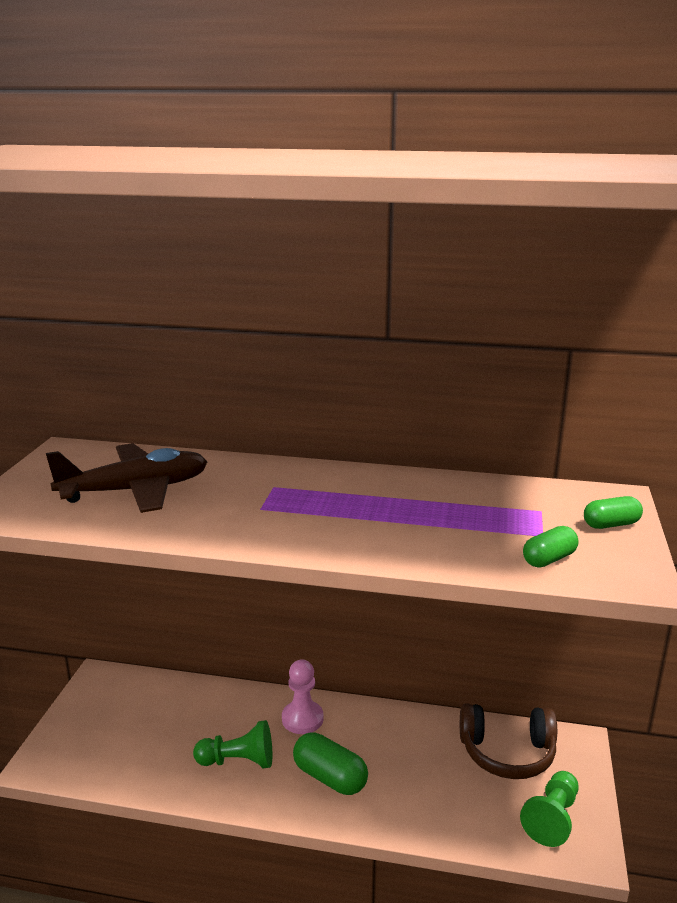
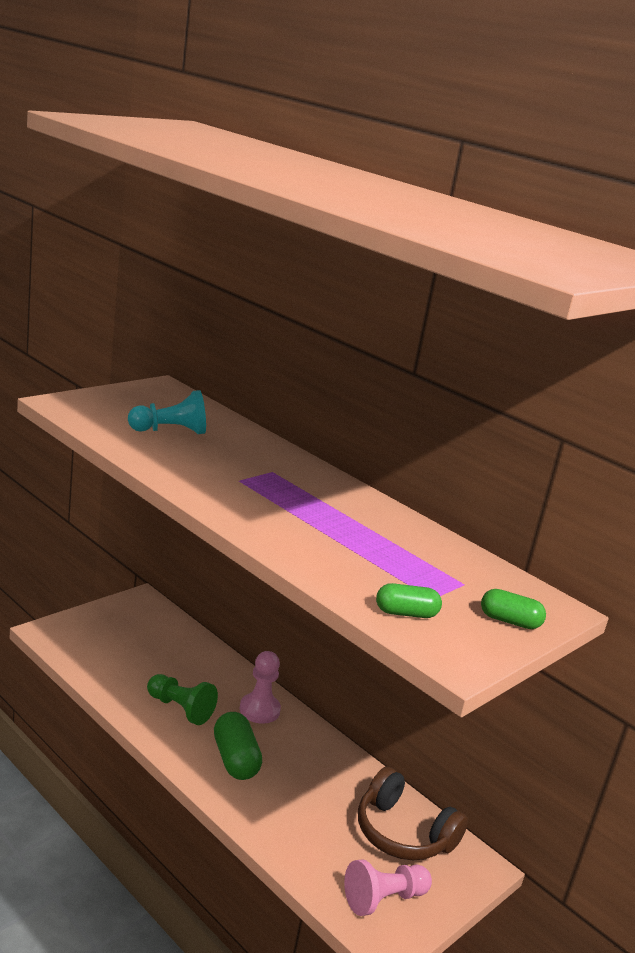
camera: 30 degrees right, 0 degrees up
brown plane [46,443,207,513] -> turquoise pawn [128,390,206,434]
green pawn [520,771,579,847] -> pink pawn [344,859,432,916]

